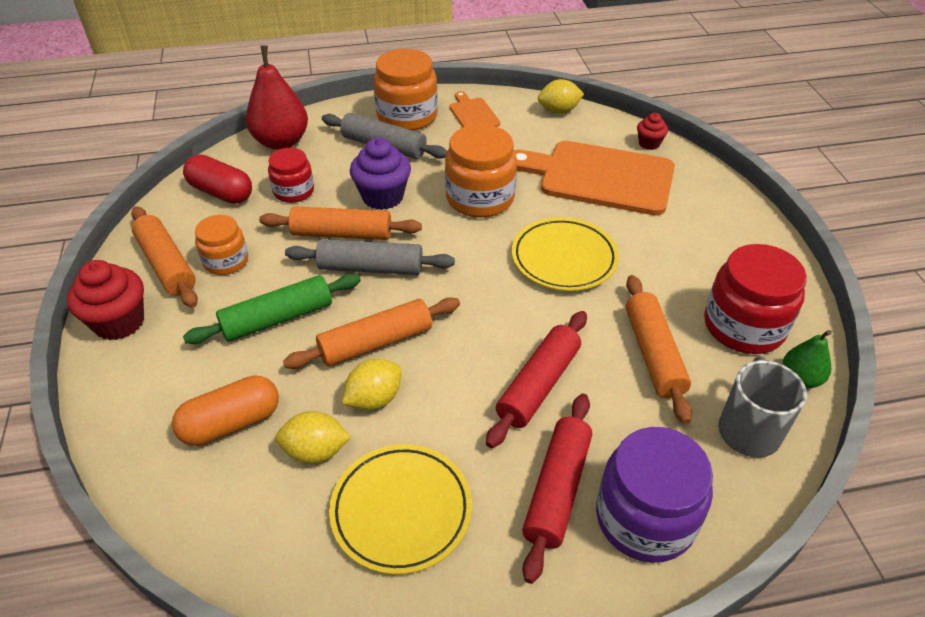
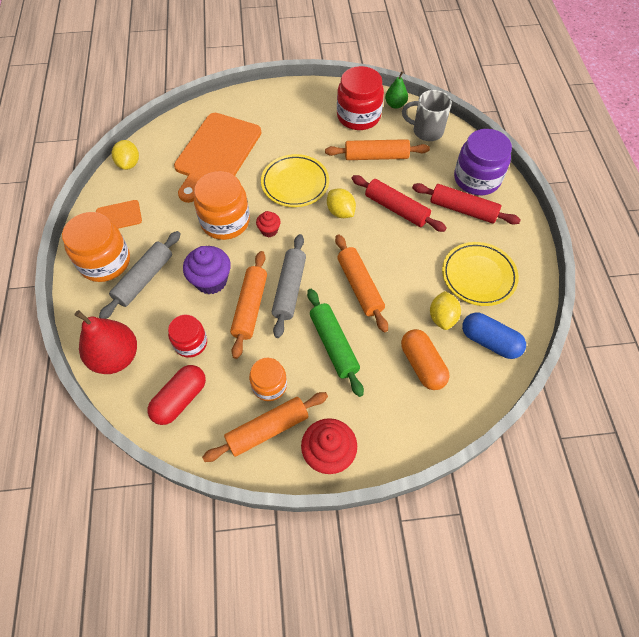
camera: 85 degrees left, 15 degrees up
yellow lemon [342,359,402,411] -> yellow lemon moved to [327,188,356,218]
red cupcake [637,113,668,150] -> red cupcake moved to [256,211,281,237]
none -> blue capsule [462,313,526,359]

